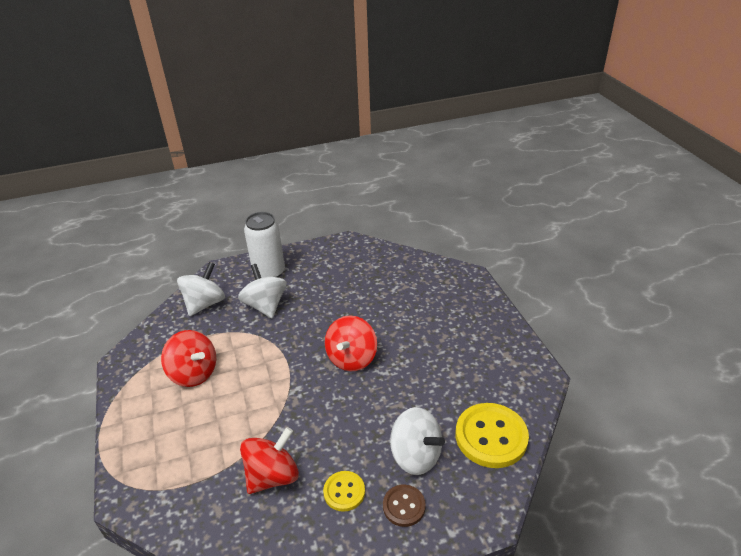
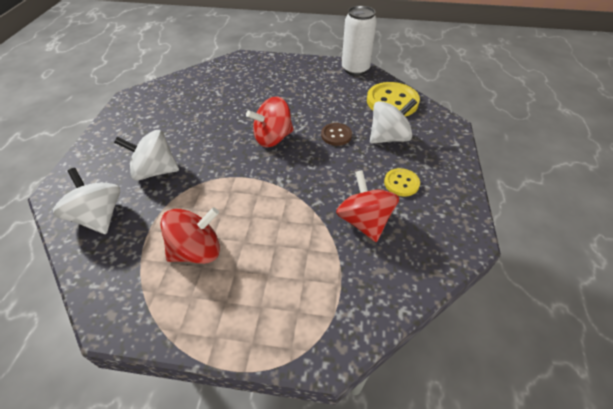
camera: 65 degrees left, 10 degrees up
white can [244,212,285,278] -> white can moved to [342,6,377,76]
red spinning top [325,315,377,371] -> red spinning top turned 105 degrees clockwise [246,97,294,148]
brown button [383,484,426,527] -> brown button moved to [321,123,352,146]

